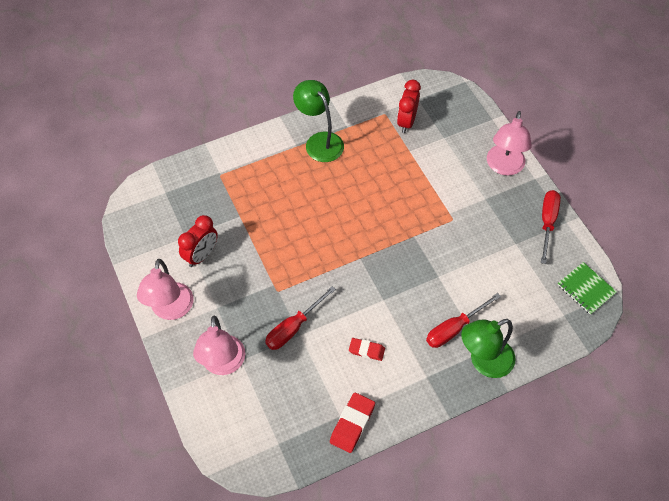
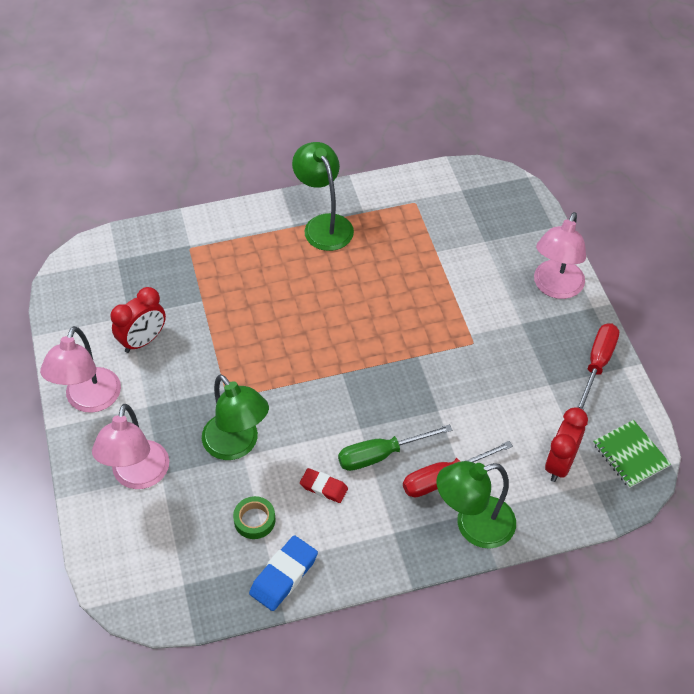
camera: 10 degrees right, 5 degrees down
red screwdriver [265,286,336,350] -> green lamp [202,374,269,460]
red eraser [330,393,375,453] -> blue eraser [249,535,318,611]
red clock [397,80,421,133] -> red clock moved to [545,407,588,482]
none -> green tape [233,496,275,539]
none -> green screwdriver [338,424,452,471]

